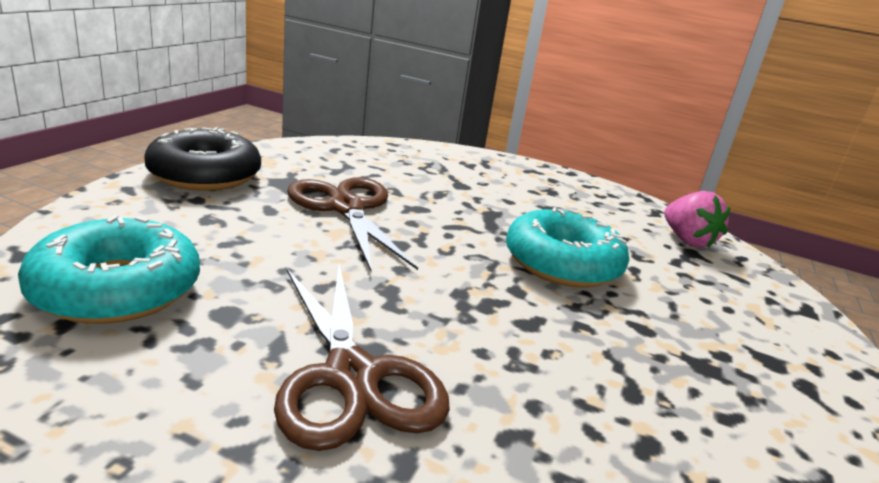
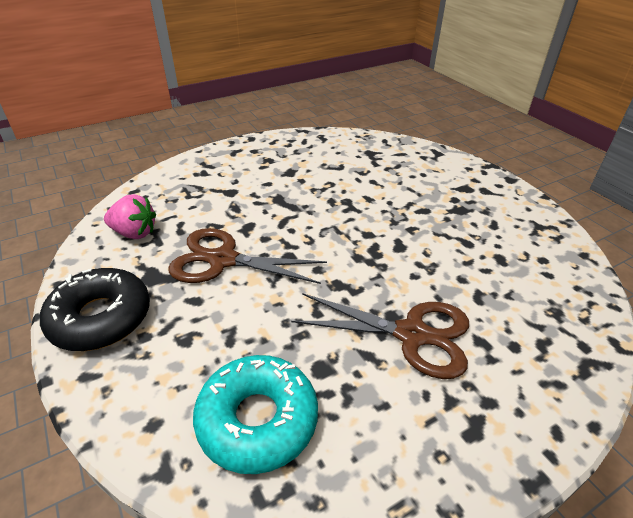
camera: 50 degrees left, 15 degrees up
turquoise donut [506,207,629,287] -> none
pink strawberry [664,191,730,248] -> pink strawberry moved to [104,194,156,239]

